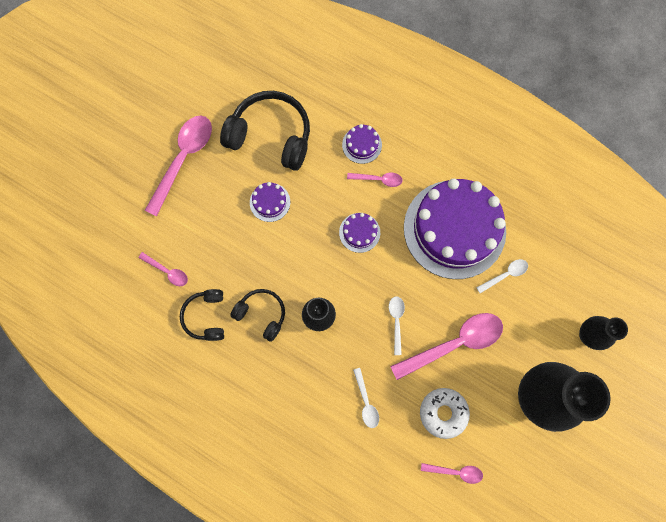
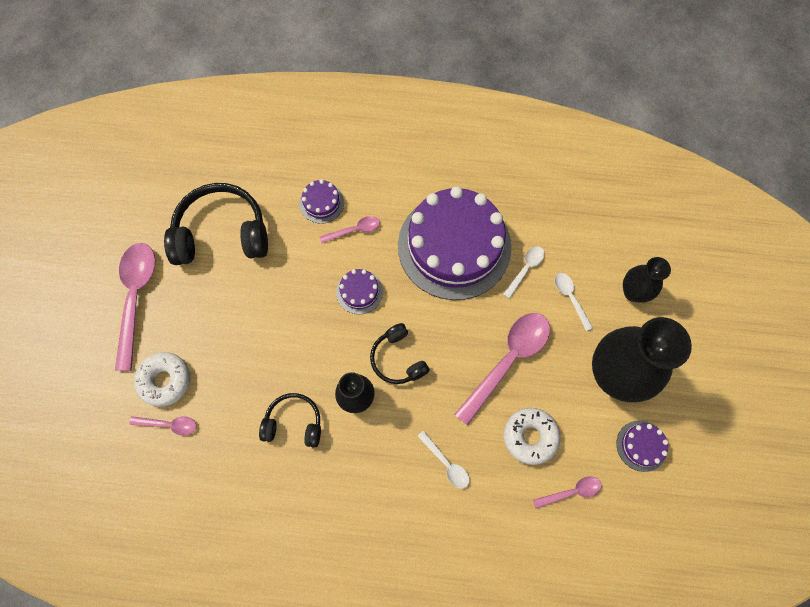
camera: 25 degrees left, 5 degrees down
black headphones [180,289,224,341] -> black headphones moved to [370,323,430,384]
purple cake [250,182,290,222] -> purple cake moved to [616,421,668,472]
white spoon [389,296,405,355] -> white spoon moved to [555,273,593,331]
none -> white donut [134,352,190,407]

